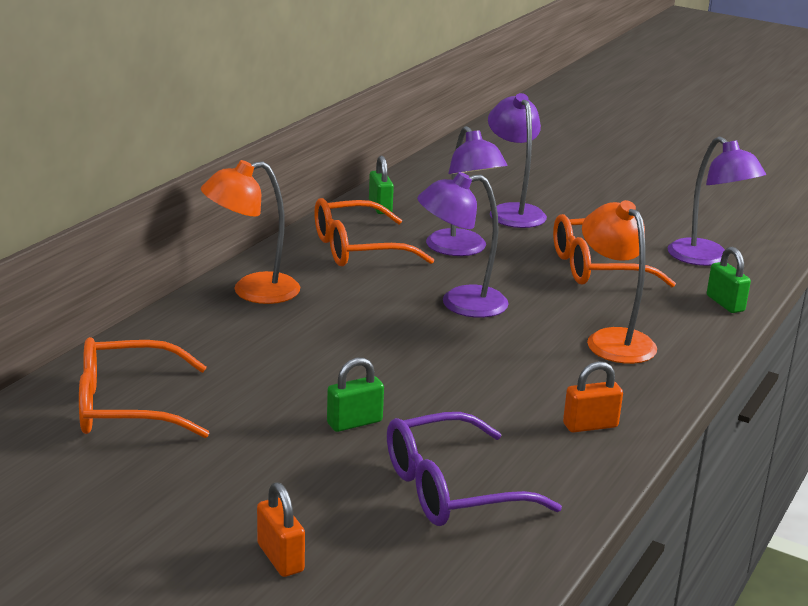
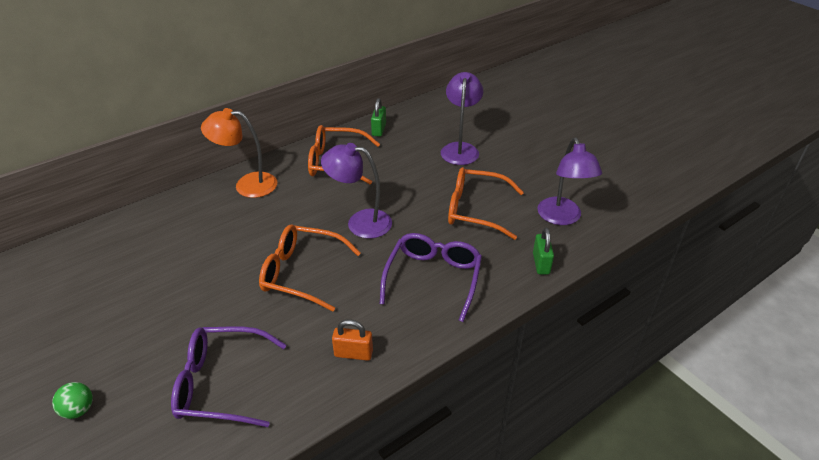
camera: 25 degrees right, 15 degrees up
orange glasses [79,337,209,438] -> orange glasses moved to [259,225,361,311]
orange padlock [257,482,305,577] -> green ball [52,382,93,419]
green padlock [327,357,384,432] -> none
purple lamp [426,126,507,256] -> none
orange lamp [582,200,657,364] -> purple glasses [380,233,482,322]

